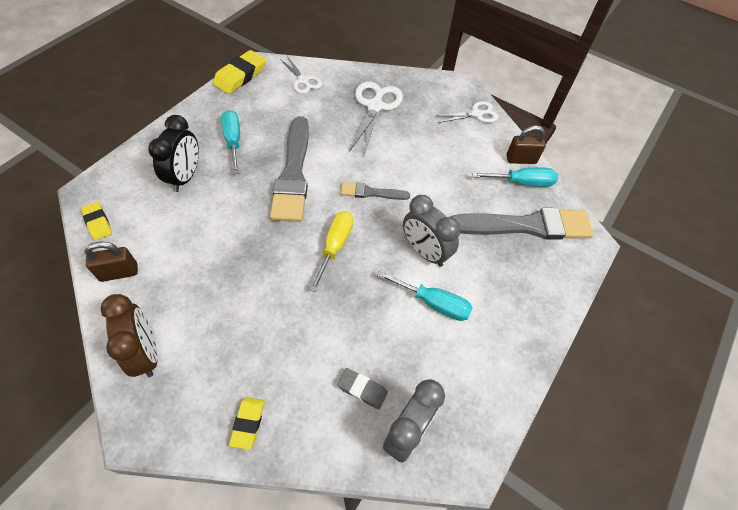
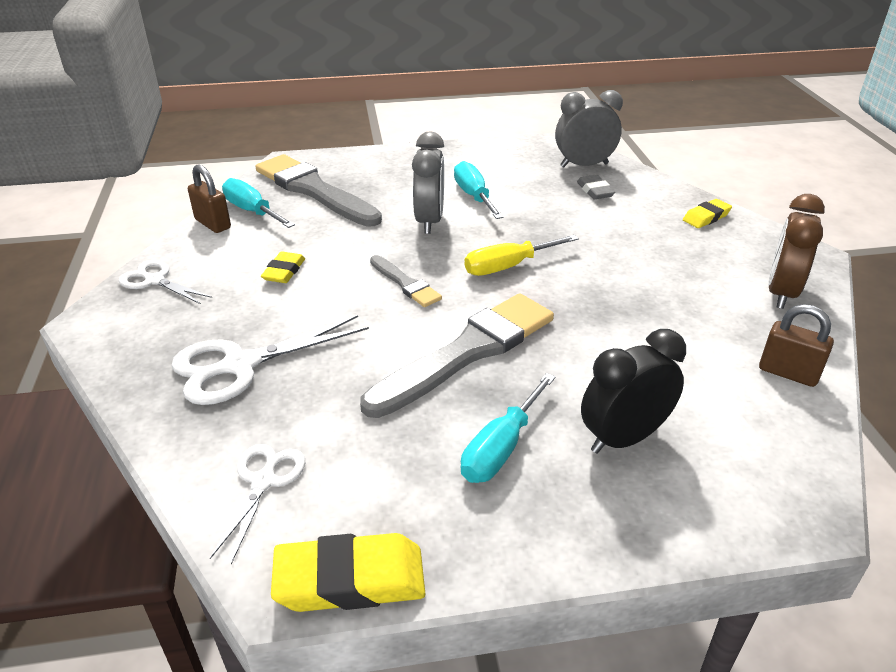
camera: 130 degrees left, 20 degrees down
yellow eraser [81,202,112,240] -> yellow eraser moved to [261,252,305,283]

